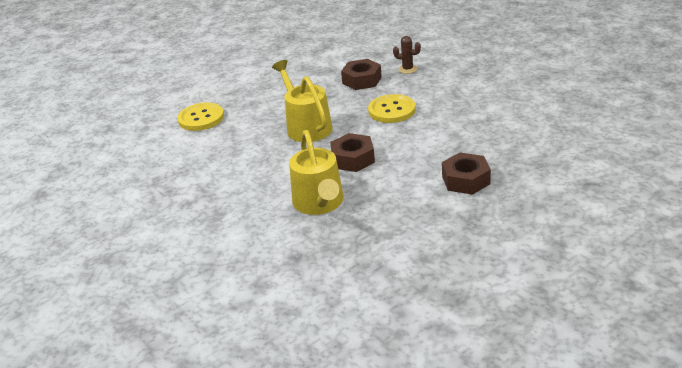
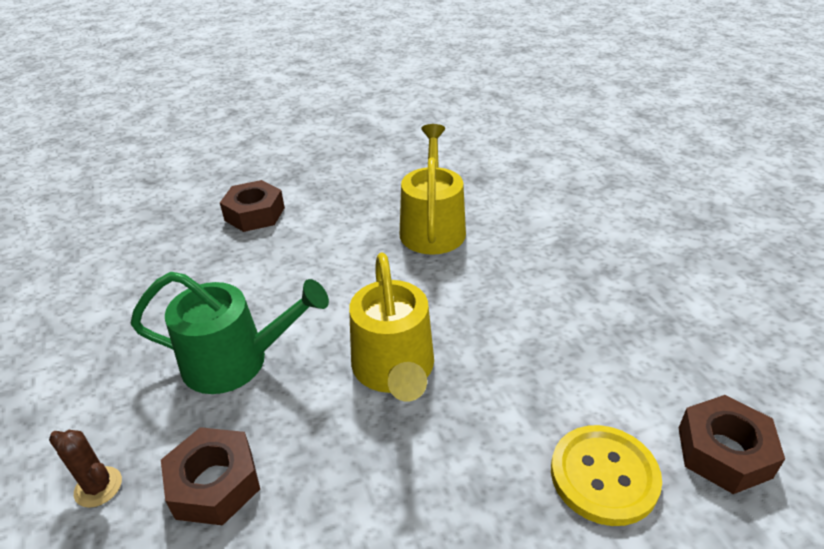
camera: 165 degrees left, 5 degrees up
brown nut [330,133,375,172] -> brown nut moved to [679,395,785,494]
yellow button [368,94,416,123] -> green watering can [131,272,329,394]

